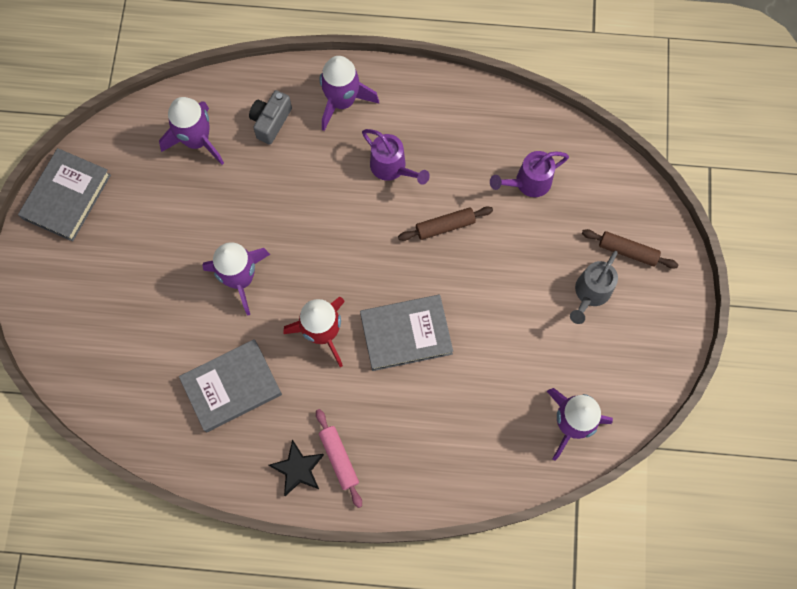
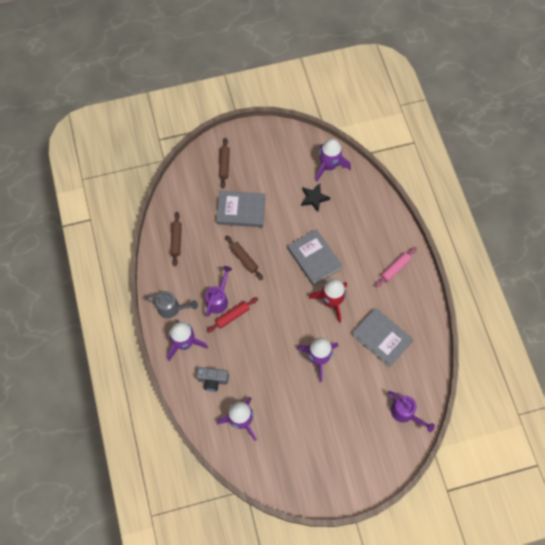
camera: 110 degrees left, 5 degrees down
grey book [18,148,111,242] -> grey book moved to [216,191,266,227]
black star [269,440,324,496] -> black star moved to [301,184,330,212]
purple watering can [490,151,569,197] -> purple watering can moved to [388,391,435,432]
grey watering can [570,251,618,324] -> grey watering can moved to [145,291,198,318]
none -> brown rolling pin [170,212,182,266]
none -> red rolling pin [206,297,258,333]

